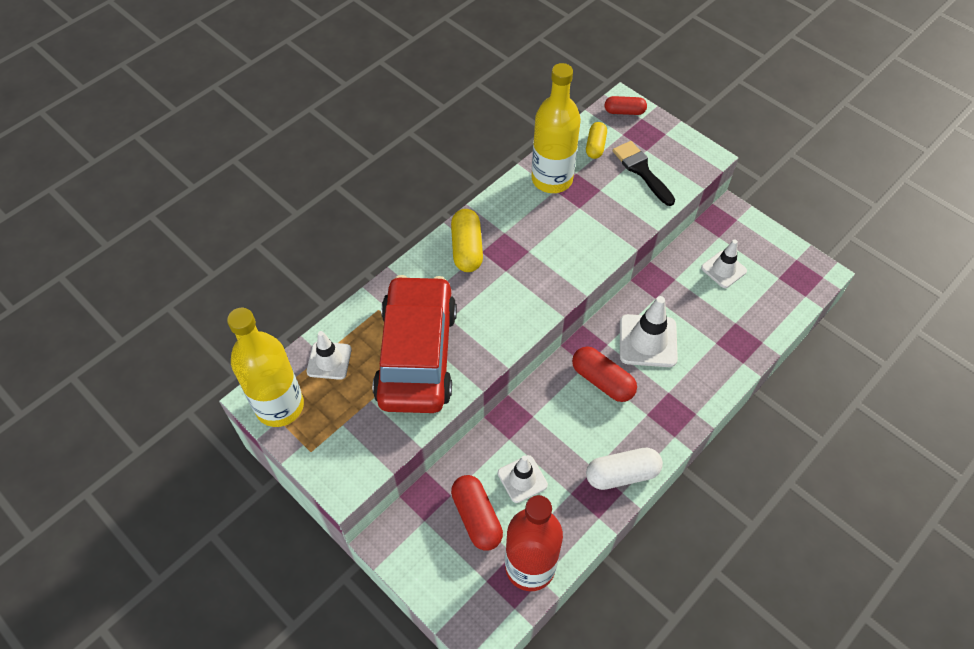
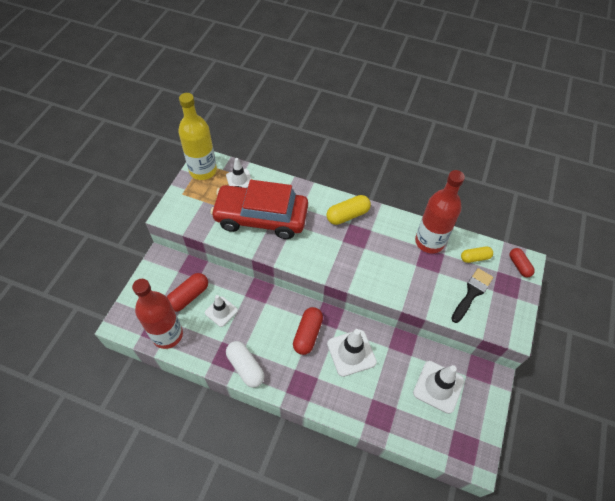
camera: 65 degrees right, 0 degrees up
red car [373,275,457,413] -> red car turned 150 degrees counterclockwise [210,180,308,239]
yellow bottle [532,63,581,193] -> red bottle [415,170,465,254]
white traffic cone [701,240,747,288] -> white traffic cone [413,361,465,414], size x1.55

